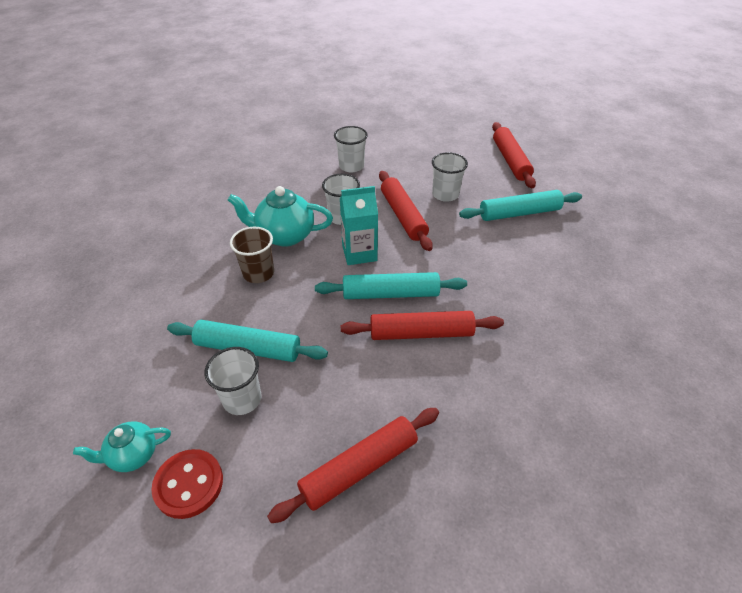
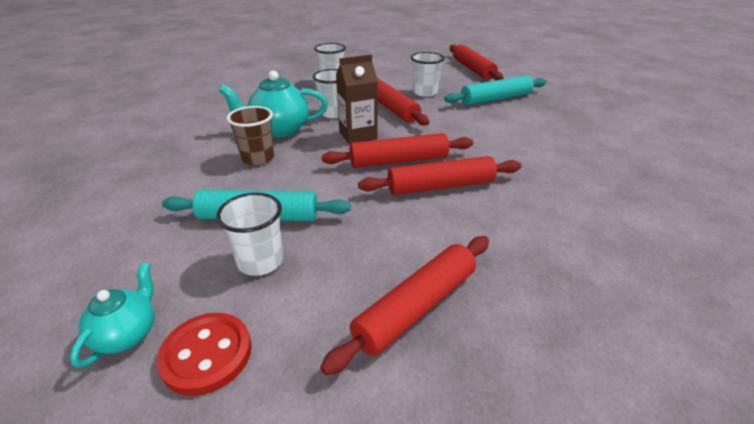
camera: 10 degrees left, 10 degrees down
turquoise teapot [73,422,171,472] -> turquoise teapot turned 135 degrees clockwise [70,262,155,368]
turquoise rolling pin [315,272,467,299] -> red rolling pin [322,133,473,168]
turquoise carton [340,186,378,265] -> brown carton [336,54,378,145]

